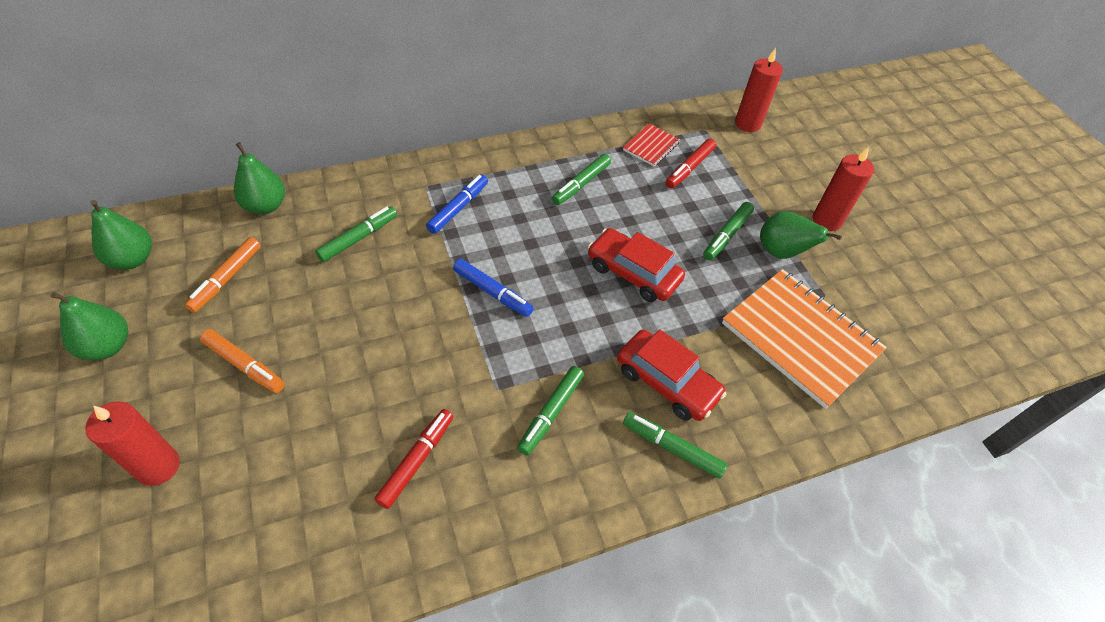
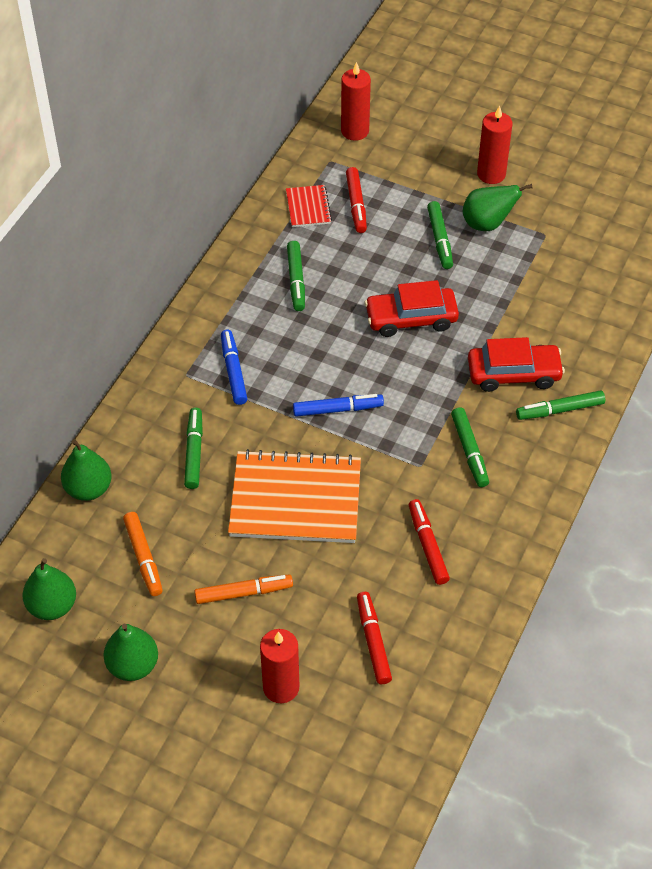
camera: 40 degrees left, 0 degrees up
orange notebook [722,269,887,409] -> orange notebook moved to [228,449,361,543]
none -> red marker [357,592,392,684]

